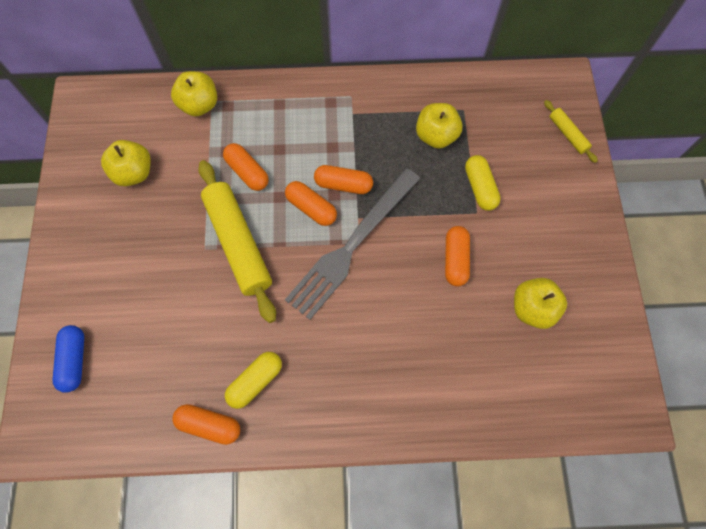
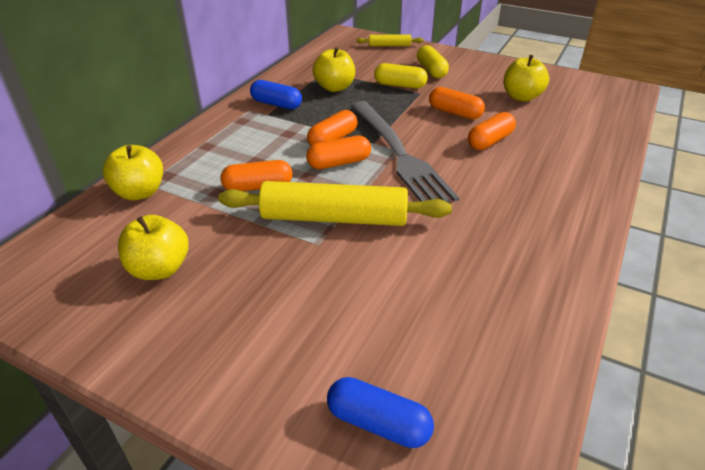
camera: 60 degrees left, 30 degrees down
orange capsule [173,404,240,445] -> orange capsule moved to [468,112,516,150]
yellow capsule [225,352,282,409] -> yellow capsule moved to [417,45,449,78]
none -> blue capsule [250,80,302,109]

